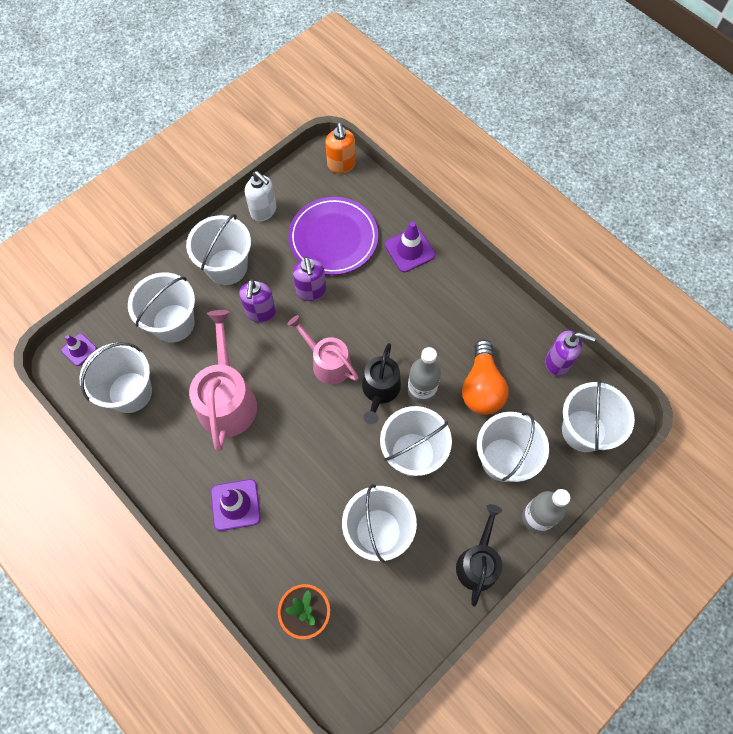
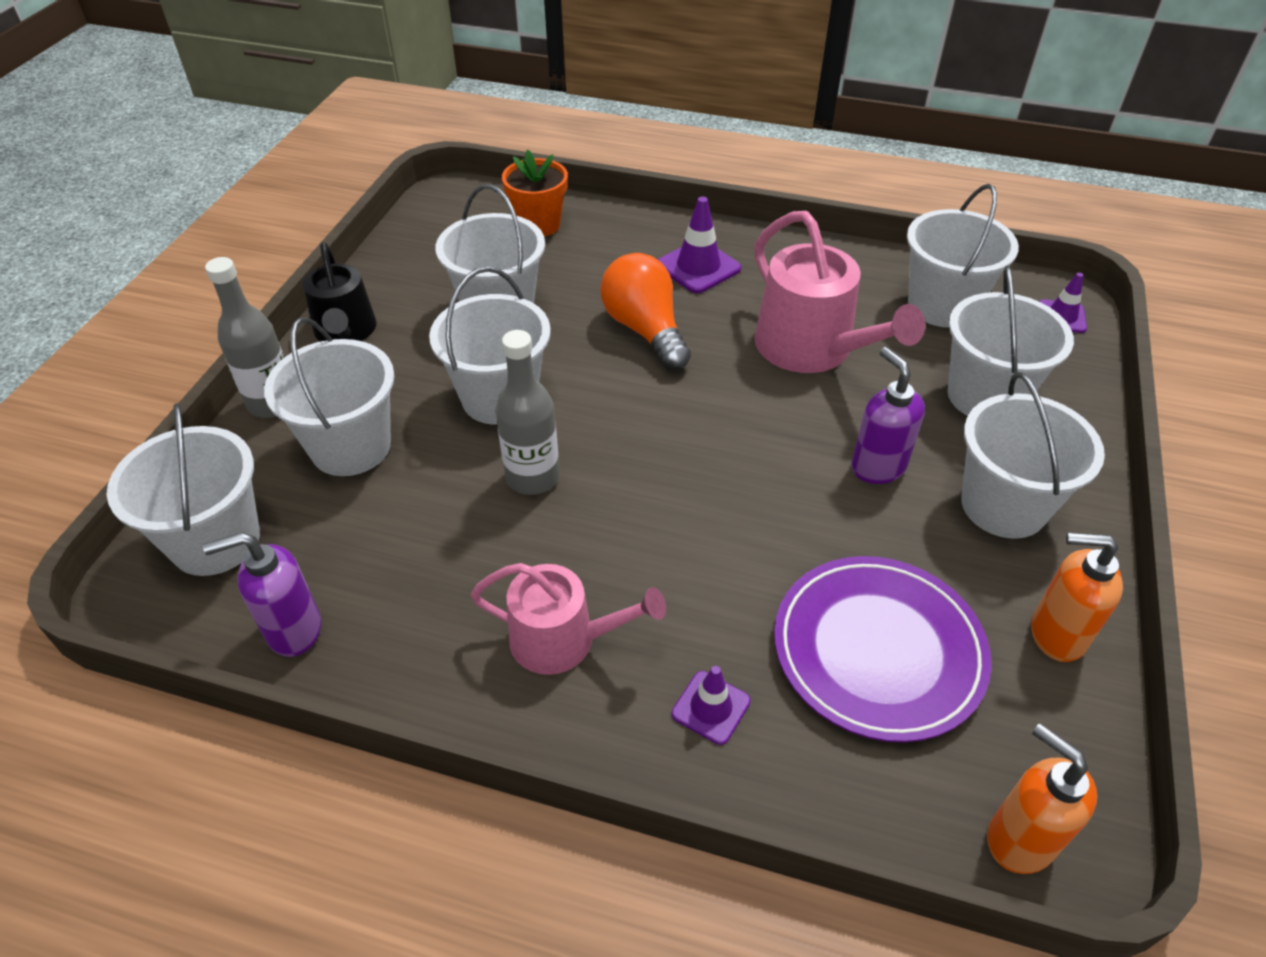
camera: 150 degrees right, 20 degrees down
white soap dispenser [245,171,277,221] -> orange soap dispenser [1031,533,1123,662]
pink watering can [287,315,359,385] -> pink watering can moved to [471,563,666,675]
purple soap dispenser [293,257,326,301] -> none
black watering can [362,343,401,424] -> none
purple traffic cone [385,221,435,272] -> purple traffic cone [672,666,751,745], size x0.63
orange light bulb [462,339,508,415] -> orange light bulb moved to [600,253,691,370]

